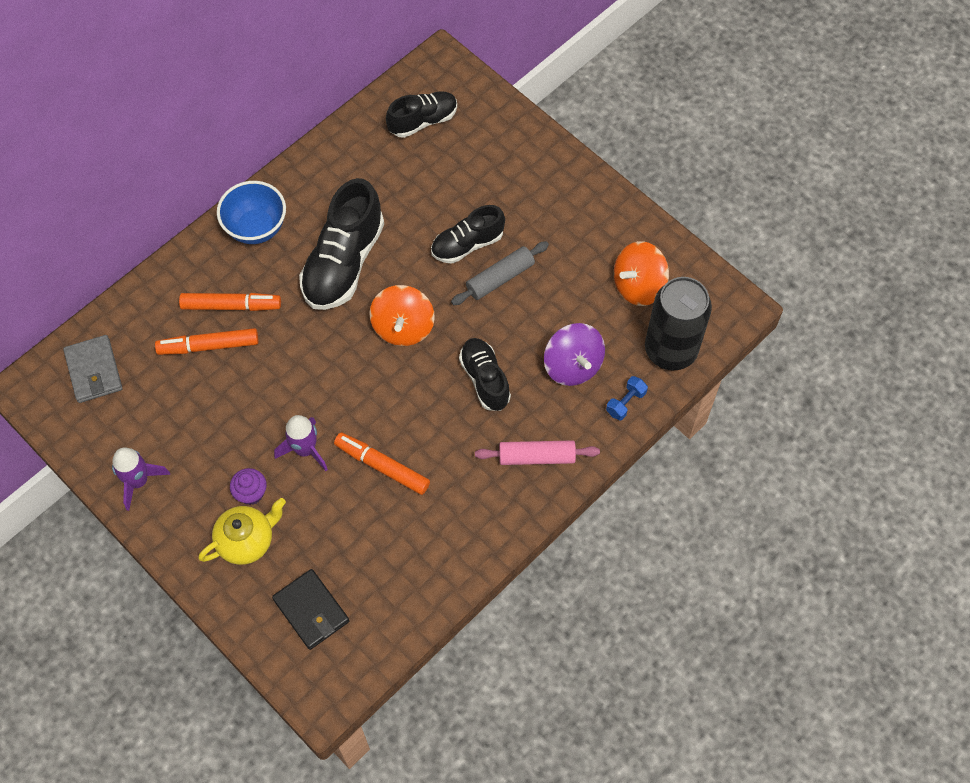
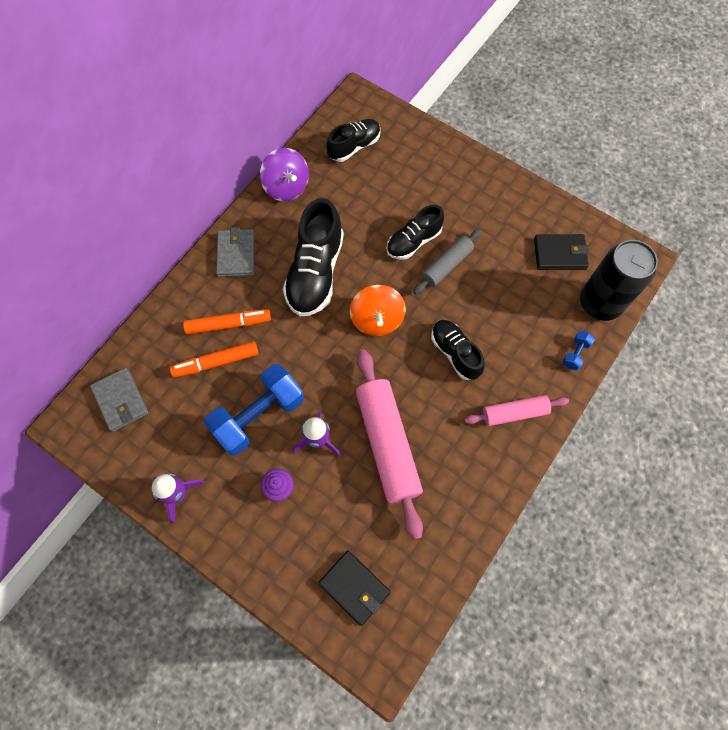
camera: 10 degrees left, 5 degrees up
yellow teapot [198,498,286,565] -> none
blue bowl [217,181,286,244] -> grey wallet [216,227,255,277]
orange marker [334,433,430,495] -> pink rolling pin [356,349,423,540]
purple spinning top [544,323,605,386] -> purple spinning top moved to [260,148,309,201]
orange spinning top [614,241,669,306] -> black wallet [534,234,589,270]
none -> blue dumbbell [204,364,304,456]

